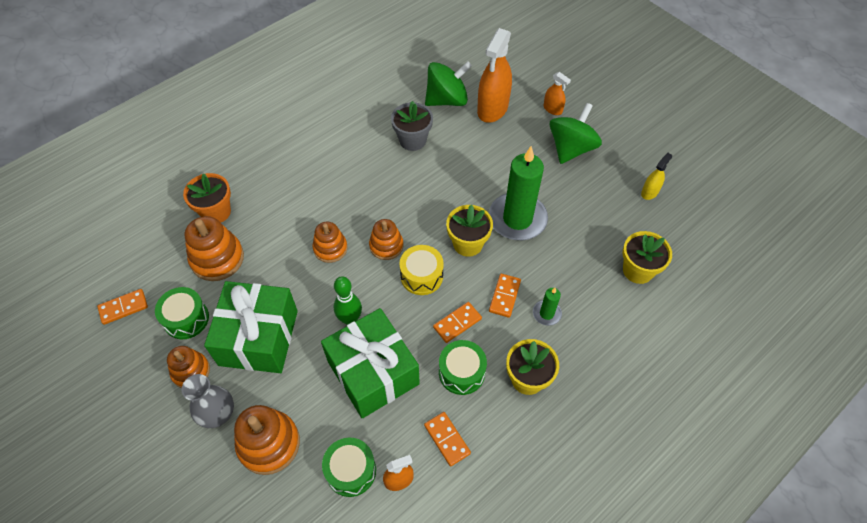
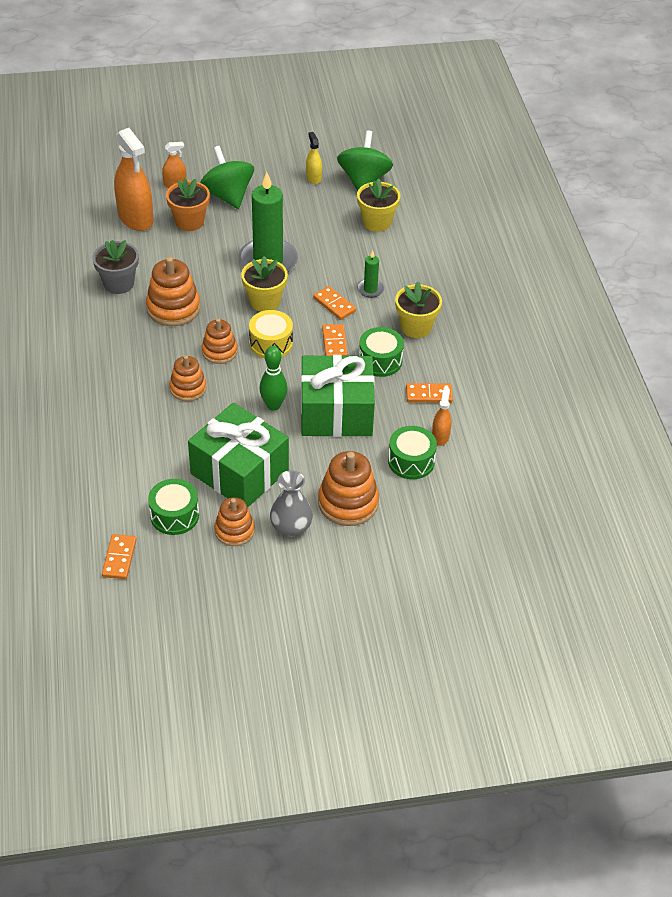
camera: 60 degrees left, 10 degrees down
orange flower pot [183,173,231,222] -> orange flower pot moved to [166,179,210,231]
orange stacking toy [185,216,244,281] -> orange stacking toy moved to [146,256,200,326]
green spinning top [425,61,472,106] -> green spinning top moved to [337,130,393,191]

